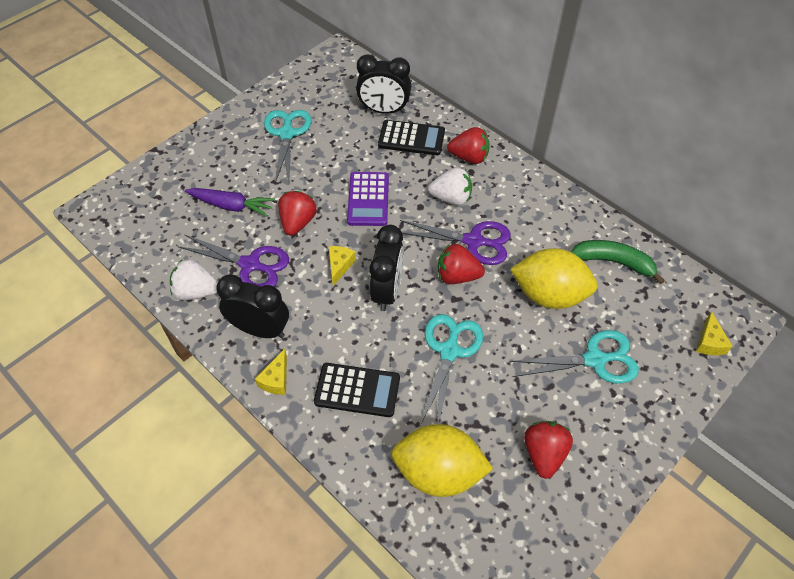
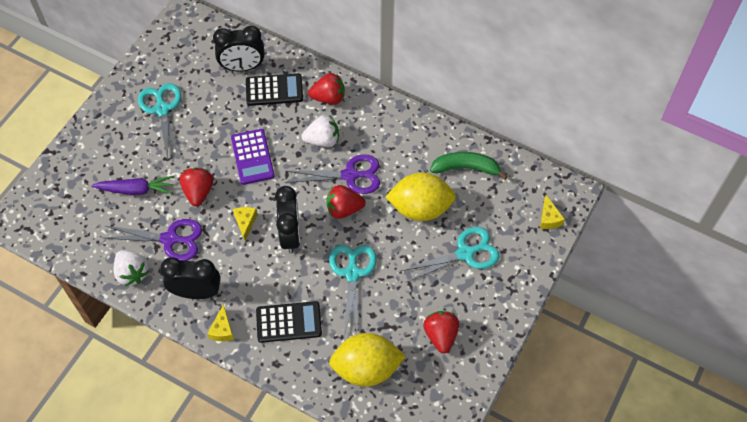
camera: 15 degrees left, 5 degrees up
white strawberry [170,259,218,300] -> white strawberry turned 120 degrees counterclockwise [114,250,149,286]

